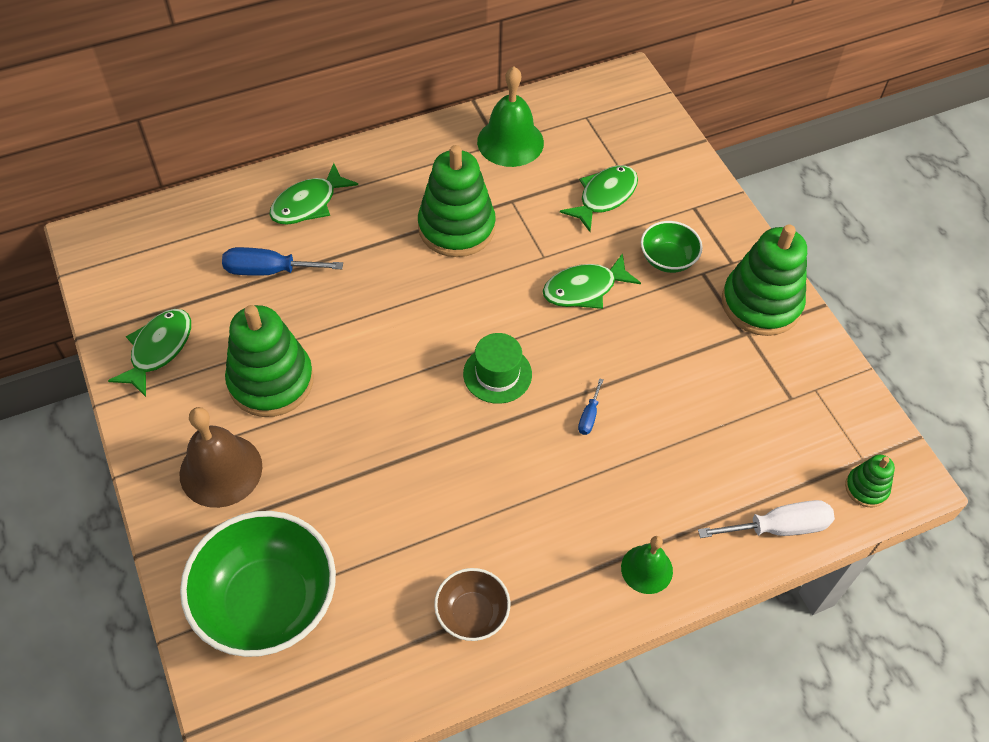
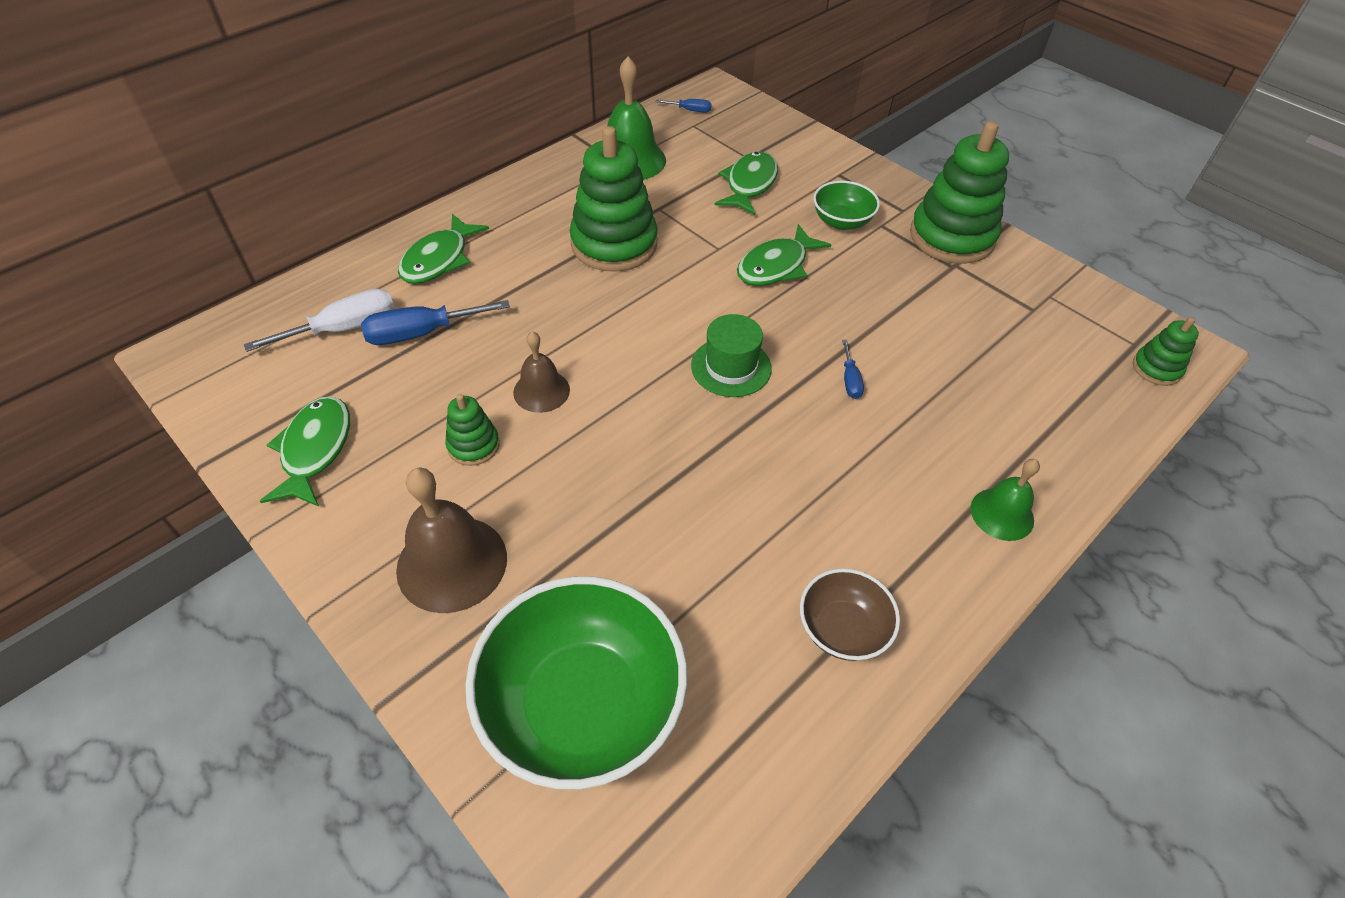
camera: 20 degrees left, 5 degrees down
green stacking toy [225,305,314,417] -> green stacking toy [445,394,500,466], size x0.48
white screwdriver [698,500,835,538] -> white screwdriver moved to [244,289,395,352]
none -> brown bell [513,331,570,413]
none -> blue screwdriver [656,99,712,113]

